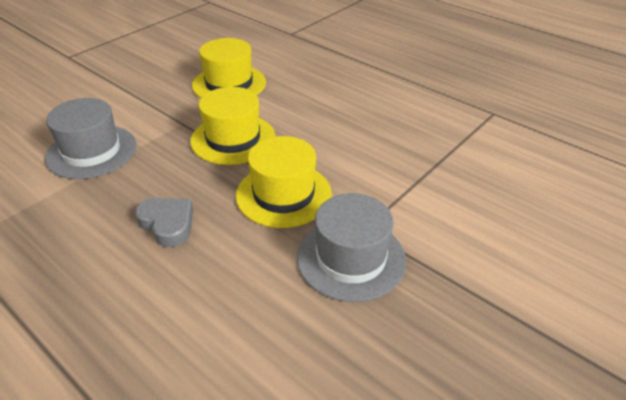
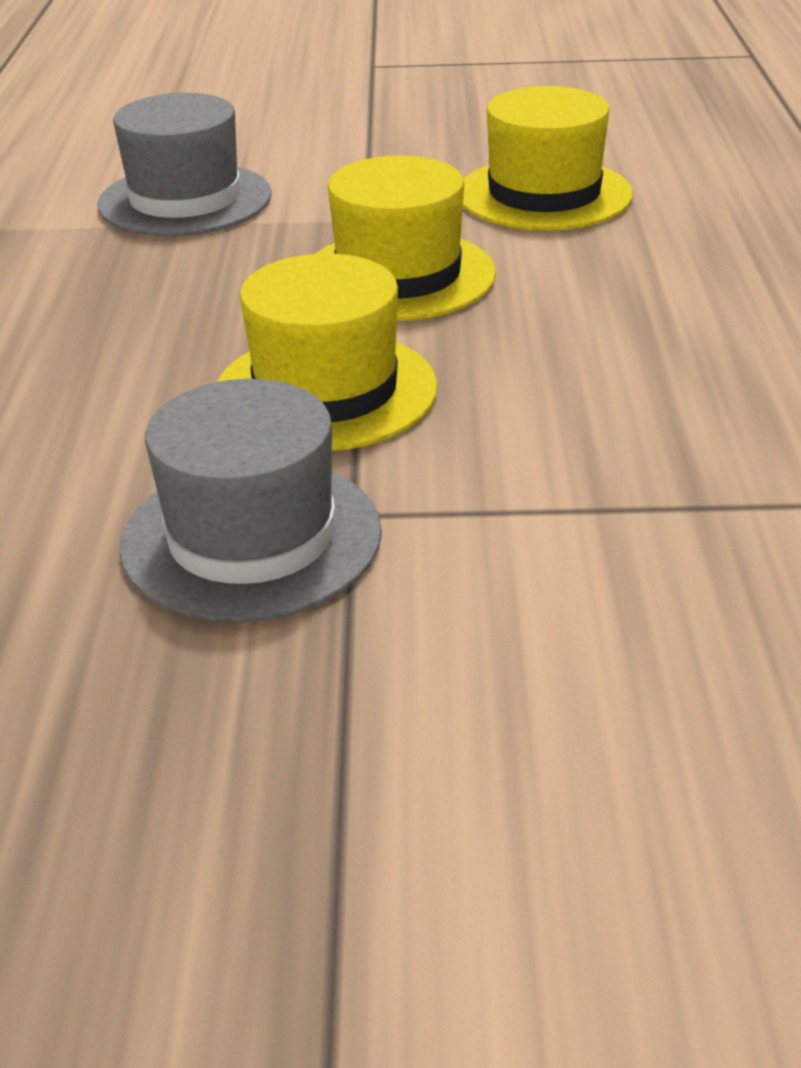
camera: 50 degrees right, 5 degrees down
grey heart [135,198,193,247] -> none

